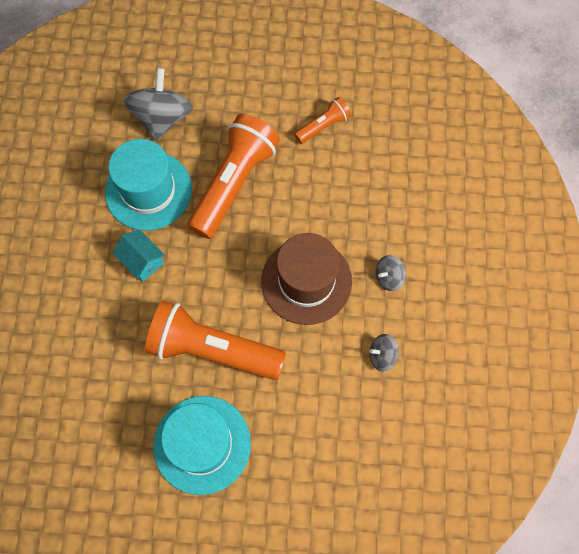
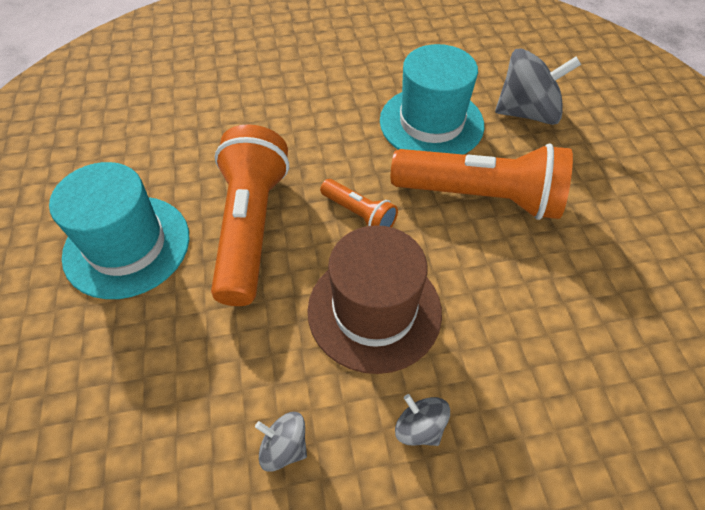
camera: 75 degrees right, 15 degrees down
turquoise house [112,230,165,282] -> none
orange flashlight [295,97,351,144] -> orange flashlight moved to [320,179,398,227]
grey spinning top [369,334,399,372] -> grey spinning top turned 45 degrees counterclockwise [255,412,307,472]

